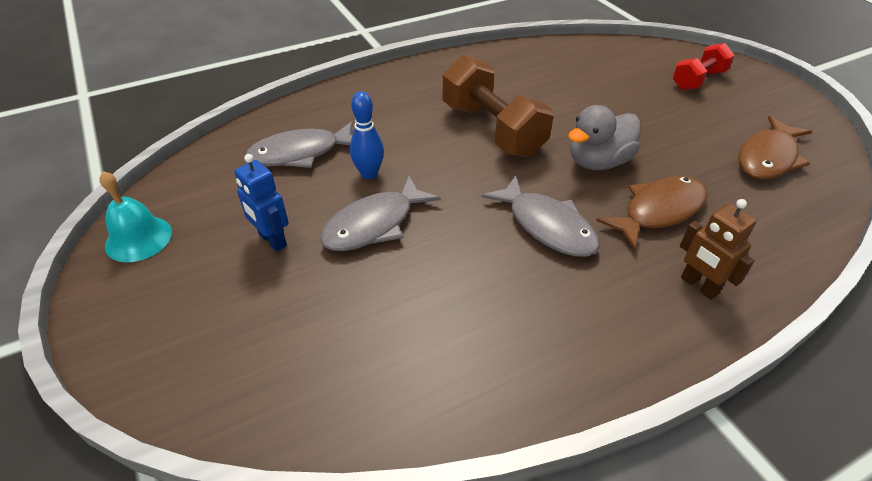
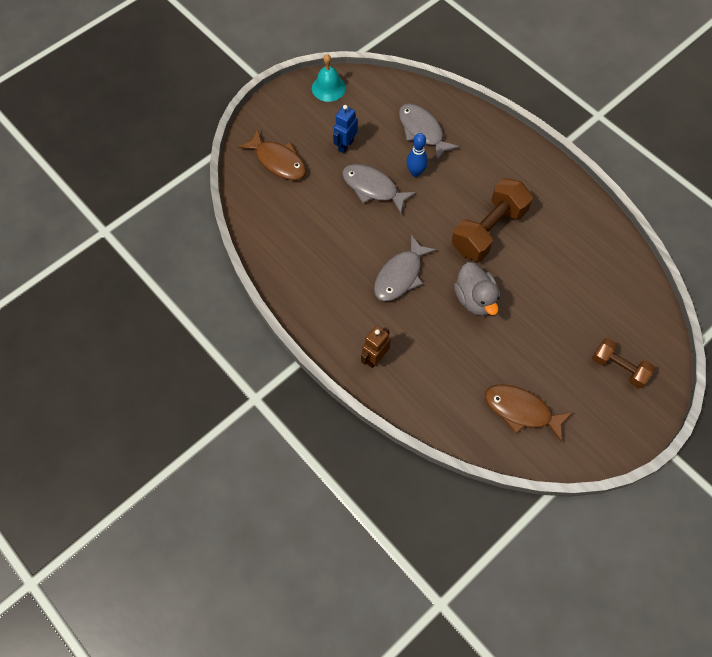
camera: 75 degrees right, 20 degrees up
grey duck [568,105,640,170] -> grey duck turned 150 degrees counterclockwise [454,262,499,316]
brown fish [596,176,707,250] -> brown fish moved to [238,129,306,180]
red dumbbell [672,43,735,90] -> brown dumbbell [592,338,655,388]

